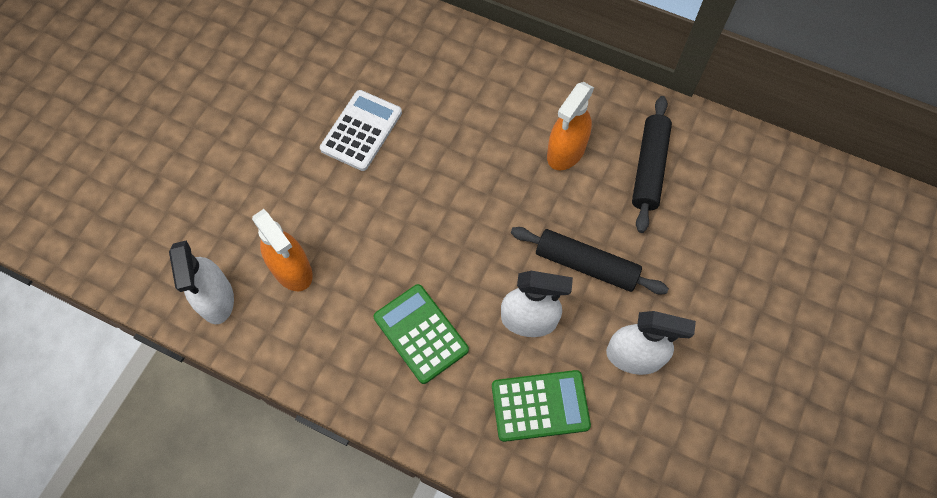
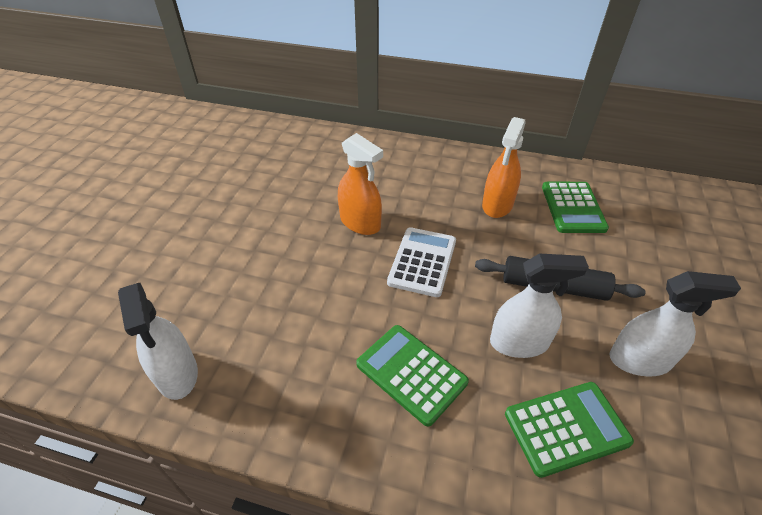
camera: 10 degrees left, 20 degrees down
orange spray bottle [252,209,313,291] -> orange spray bottle moved to [338,133,383,235]
white calculator [320,90,402,171] -> white calculator moved to [387,227,456,297]
black rolling pin [632,96,672,233] -> green calculator [542,182,609,233]

